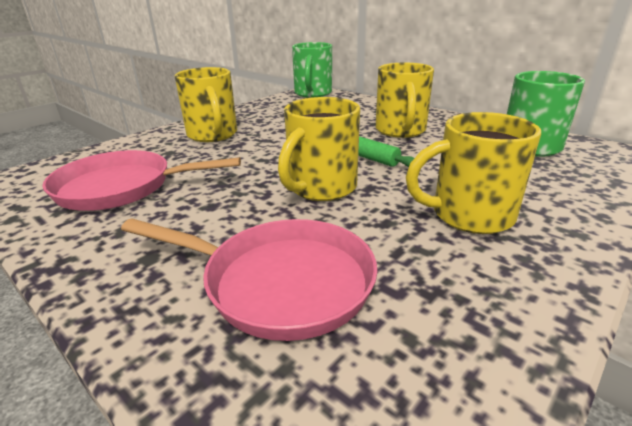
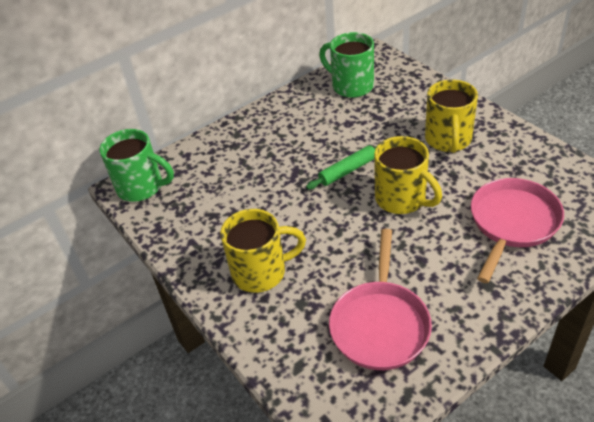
camera: 75 degrees left, 15 degrees up
yellow mug [376,63,434,138] -> none

